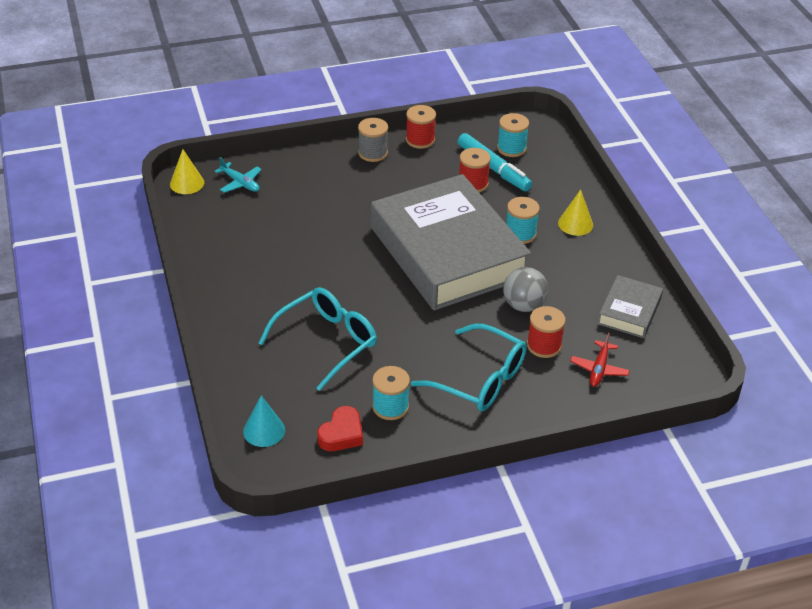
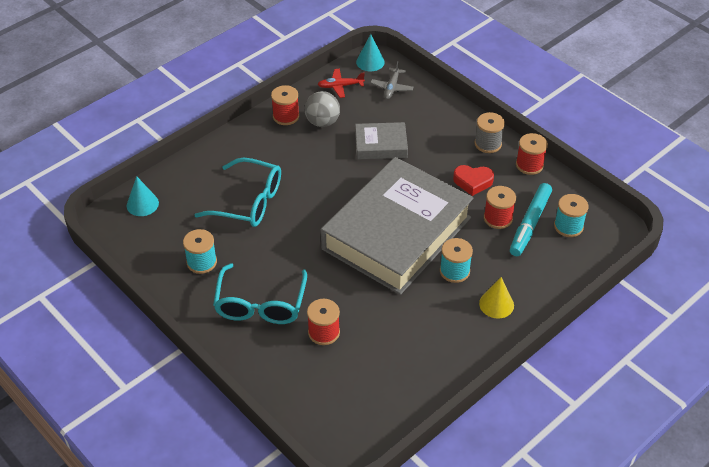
camera: 65 degrees right, 5 degrees up
yellow cone [170,149,204,194] -> turquoise cone [356,34,385,71]
turquoise plane [214,157,262,193] -> grey plane [370,61,414,99]
red heart [317,406,363,451] -> red heart moved to [453,165,494,196]
grey ball [503,267,548,312] -> grey ball moved to [305,91,340,127]
red plane [570,333,630,387] -> red plane moved to [317,69,365,98]
grey book [598,275,663,338] -> grey book moved to [355,122,408,160]
none -> red spool [271,85,299,125]

